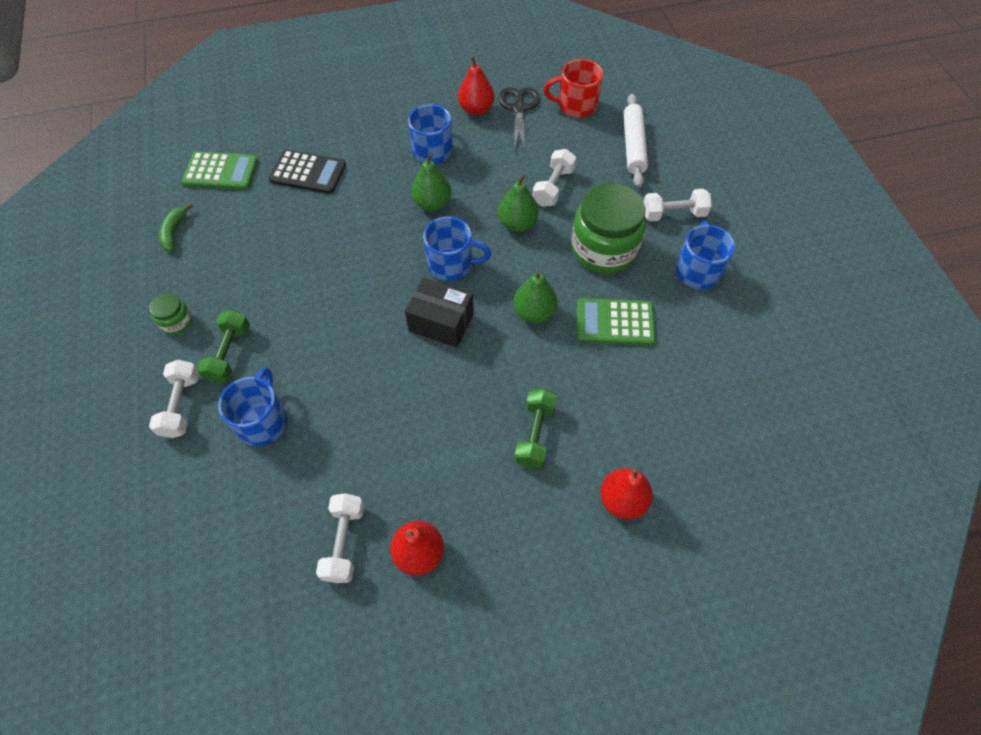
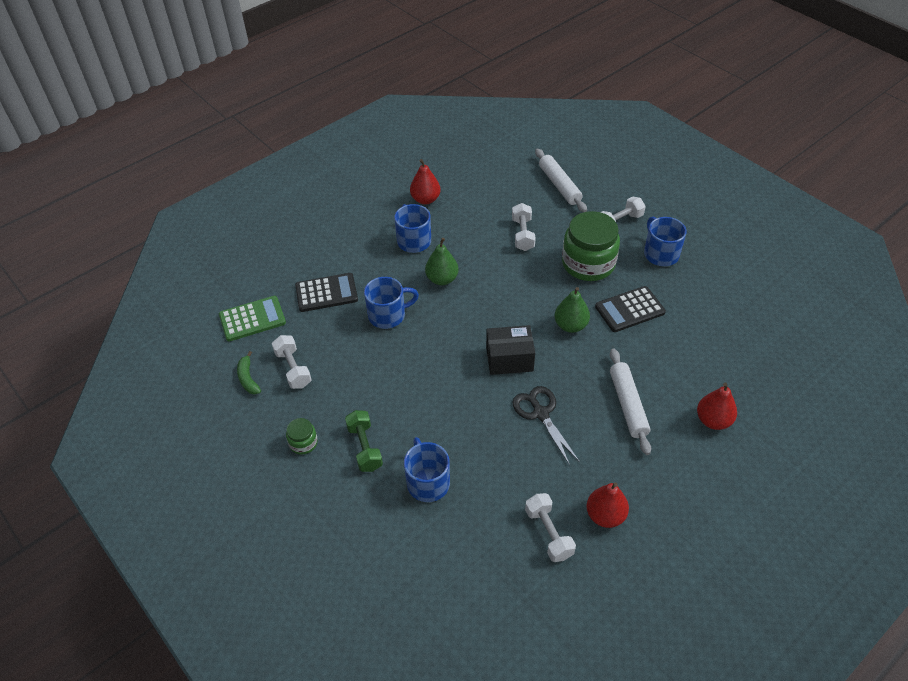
camera: 25 degrees left, 10 degrees down
white dumbbell [149,360,200,438] -> white dumbbell moved to [272,335,311,389]
blue mug [423,216,491,281] -> blue mug moved to [364,277,419,329]
black scissors [498,87,540,151] -> black scissors moved to [513,386,580,465]
green pear [498,174,539,232] -> none
green dumbbell [515,389,557,468] -> white rolling pin [610,348,651,455]
red mug [544,59,603,118] -> none
green calculator [577,298,656,346] -> black calculator [595,286,666,332]

